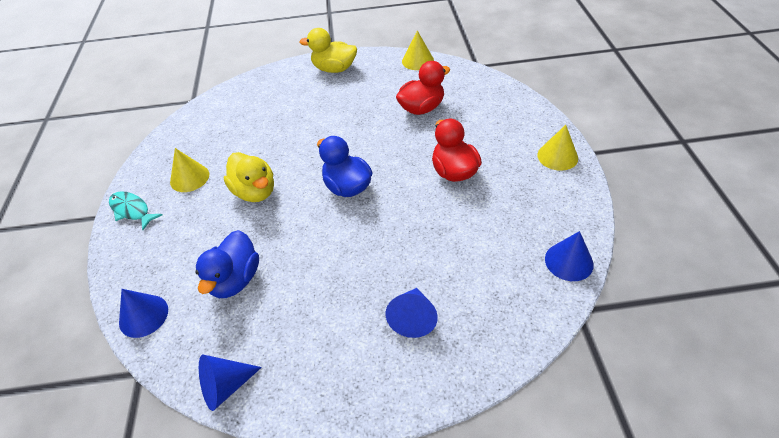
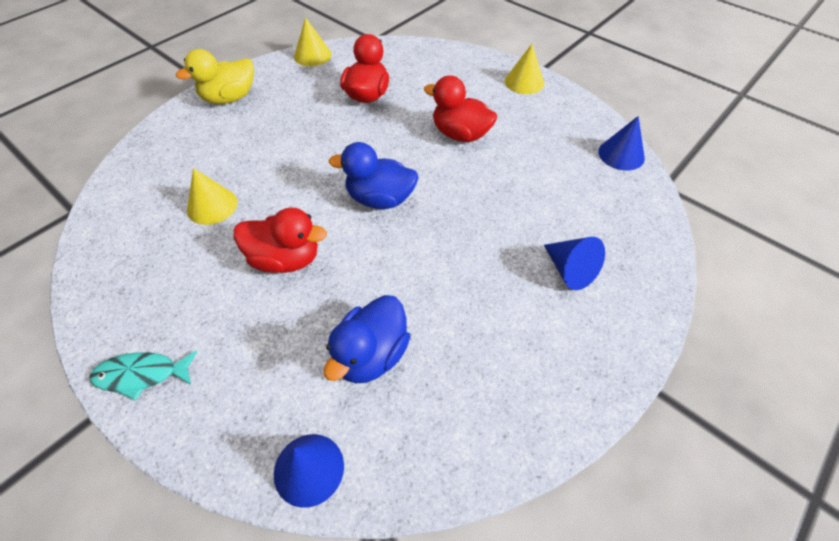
camera: 45 degrees left, 5 degrees up
yellow cone [170,148,209,192] -> yellow cone moved to [187,168,237,225]
blue duck [195,230,259,298] -> blue duck turned 60 degrees clockwise [324,295,410,383]
blue cone [199,355,262,411] -> none
yellow duck [223,152,274,202] -> red duck [233,208,327,273]

